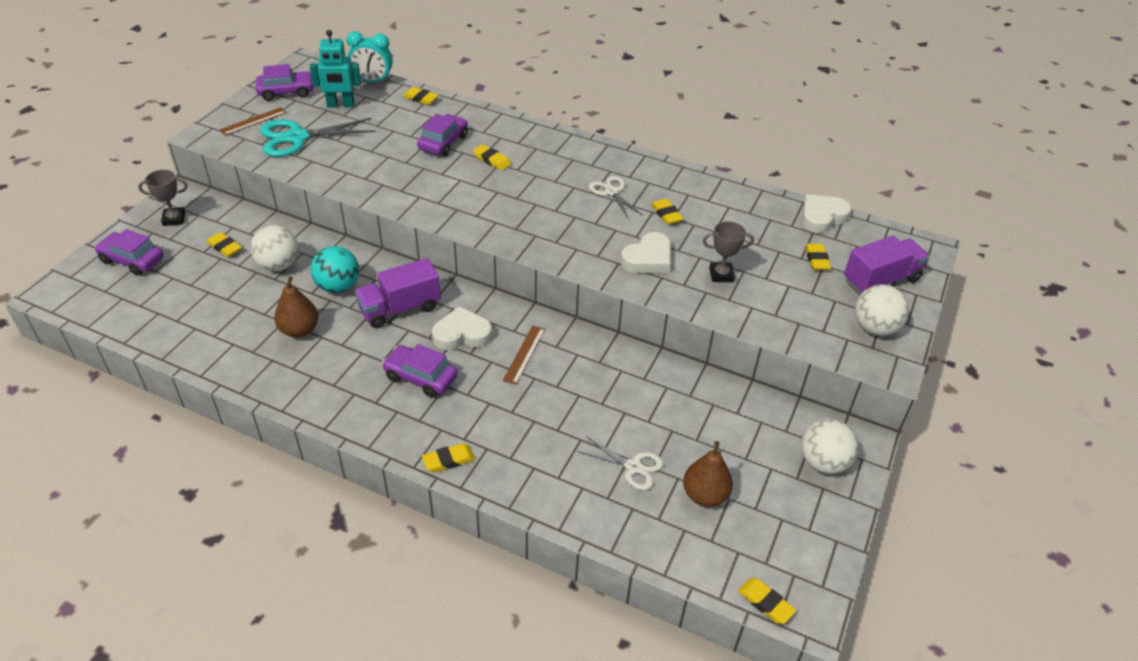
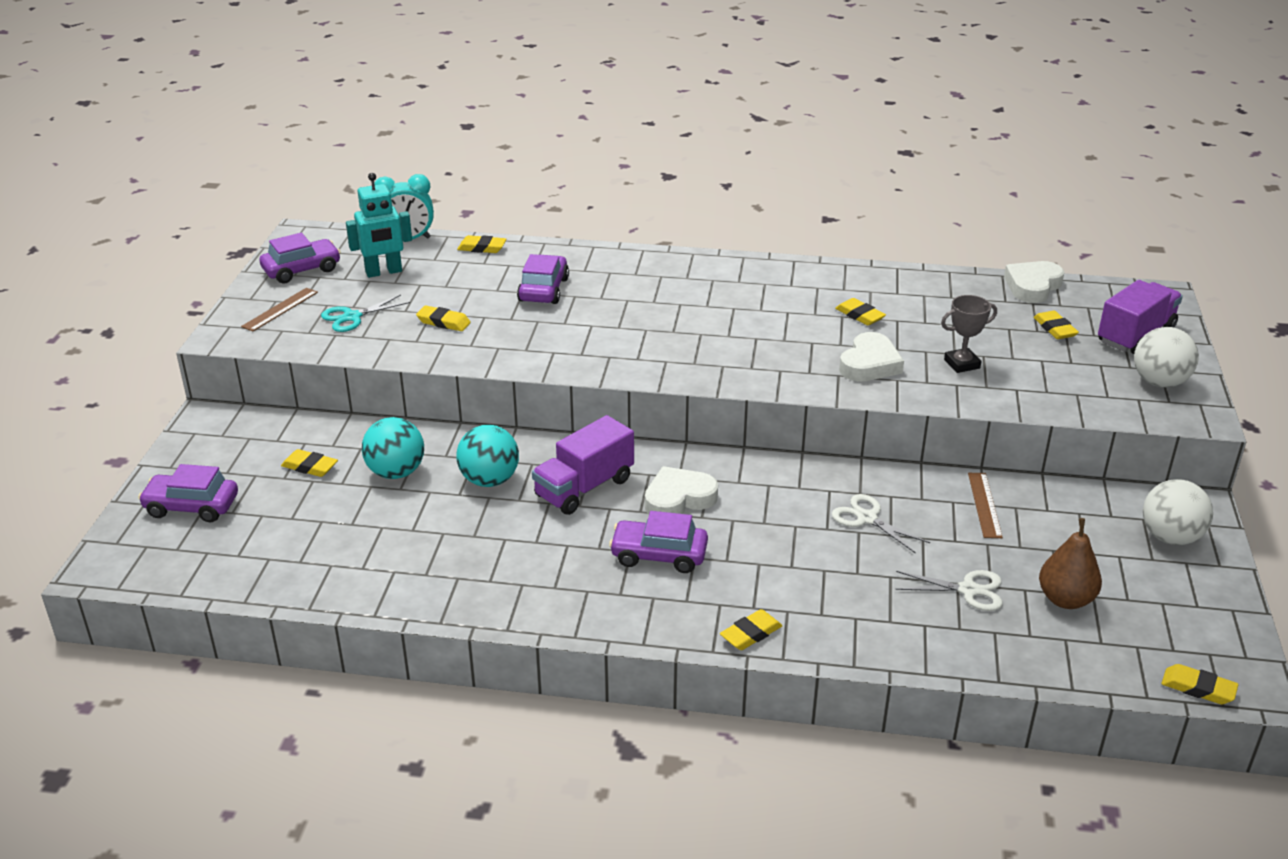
camera: 15 degrees left, 10 degrees down
grey trophy [138,170,187,226] -> none
white ball [251,225,299,271] -> turquoise ball [362,417,424,479]
turquoise scissors [260,118,376,157] -> turquoise scissors [321,295,410,332], size x0.58
brown pear [274,276,319,338] -> none
yellow eraser [473,144,511,171] -> yellow eraser moved to [416,305,471,331]
brown ruler [503,326,545,385] -> brown ruler moved to [968,473,1003,538]
white scissors [589,176,642,218] -> white scissors moved to [832,494,930,554]

